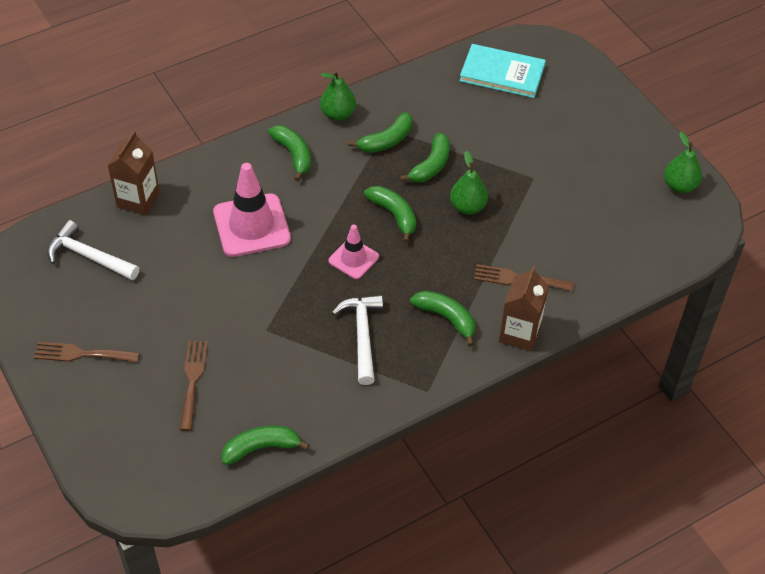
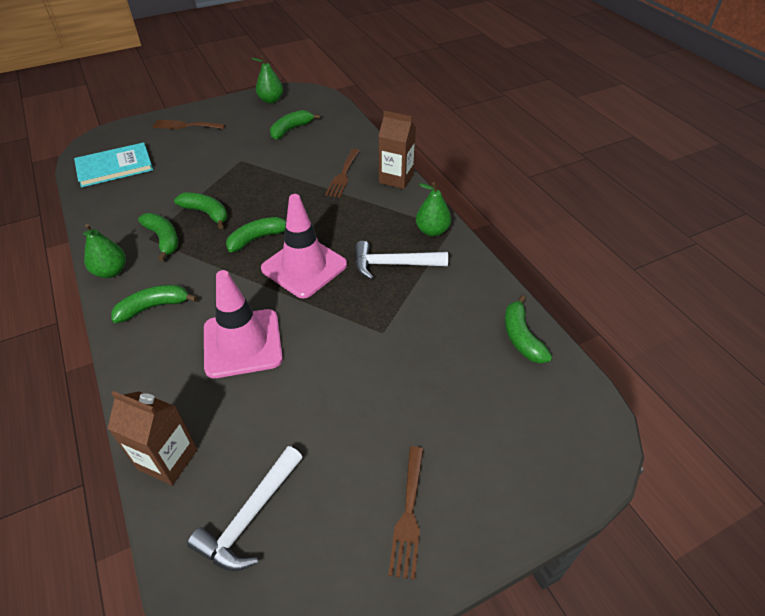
camera: 85 degrees left, 5 degrees down
brown fork [180,341,208,431] -> brown fork moved to [152,120,226,129]
pink traffic cone [329,224,379,279] -> pink traffic cone [261,194,347,298], size x1.76
green banana [410,291,475,347] -> green banana moved to [270,110,320,140]
green pear [450,151,488,215] -> green pear moved to [416,182,451,236]
turquoise book [459,44,546,98] -> turquoise book turned 45 degrees clockwise [74,142,153,187]

